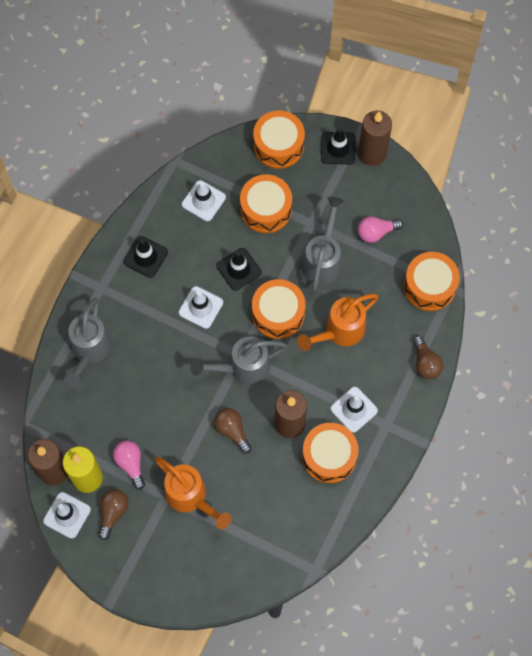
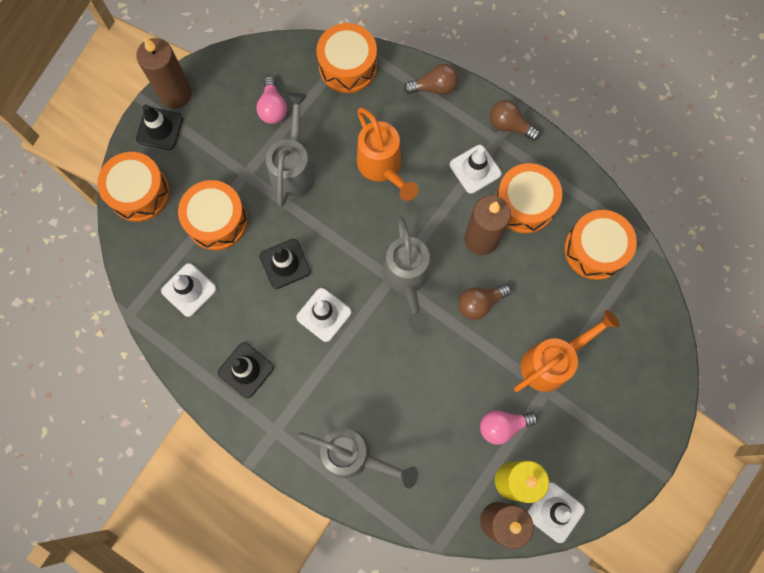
camera: 80 degrees left, 5 degrees up
brown light bulb [99,489,129,540] -> brown light bulb moved to [490,100,540,141]
orange drum [252,279,305,339] -> orange drum moved to [564,210,637,280]
grey watering can [302,197,344,292] -> grey watering can turned 75 degrees clockwise [266,92,315,207]

